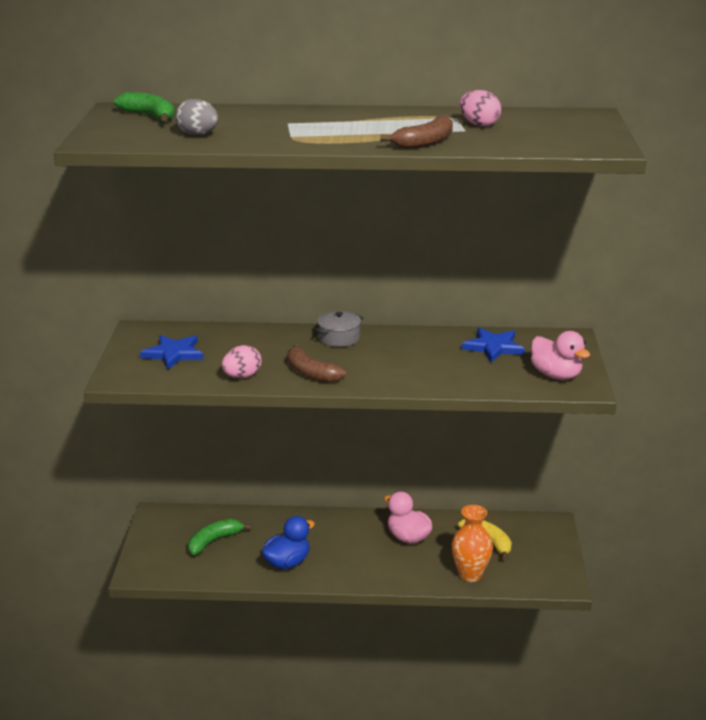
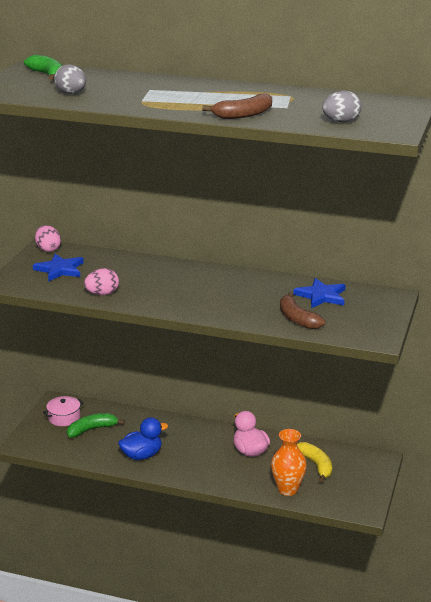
camera: 15 degrees right, 0 degrees up
brown banana [287,344,346,383] -> brown banana moved to [280,292,325,329]
grey pot [315,311,363,347] -> none
pink egg [460,90,501,127] -> pink egg moved to [35,225,61,252]
pink duck [531,331,590,380] -> none
none -> pink pot [43,396,84,426]
none -> grey egg [322,91,362,122]

